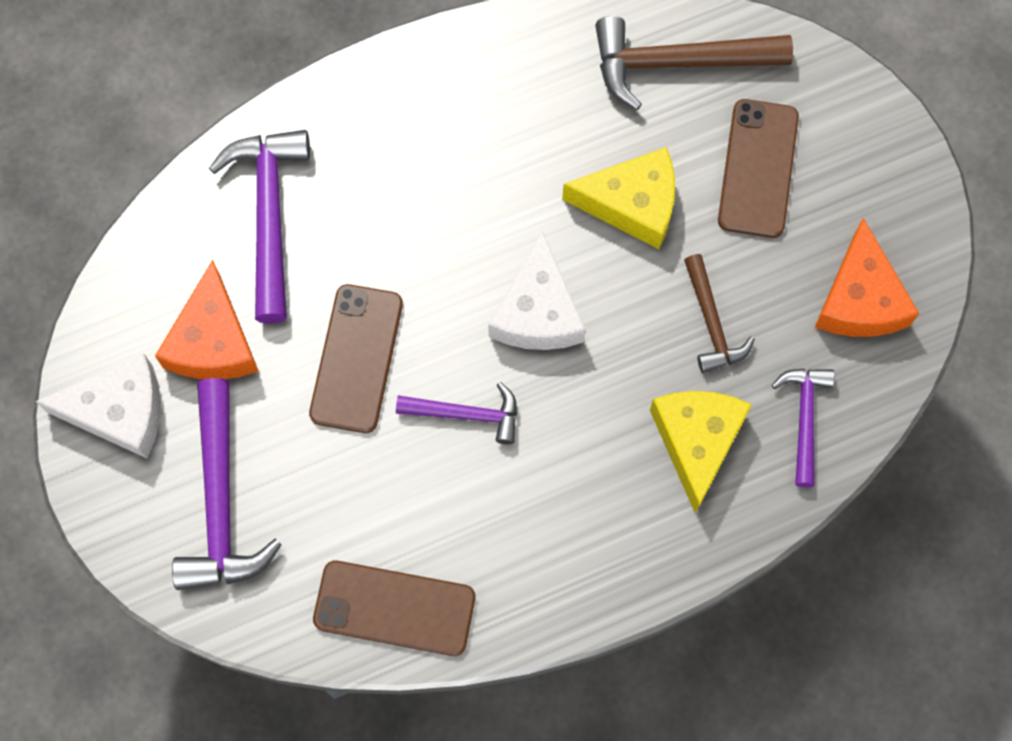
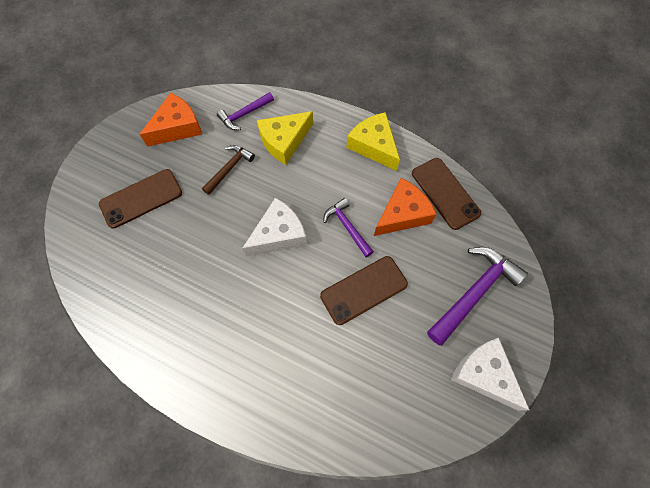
camera: 130 degrees left, 5 degrees down
orange cheese [155,260,259,379] -> orange cheese moved to [374,178,437,236]
purple hammer [209,130,310,324] -> none
yellow cheese [562,147,675,249] -> yellow cheese moved to [346,112,400,171]
brown hammer [595,16,793,110] -> none

